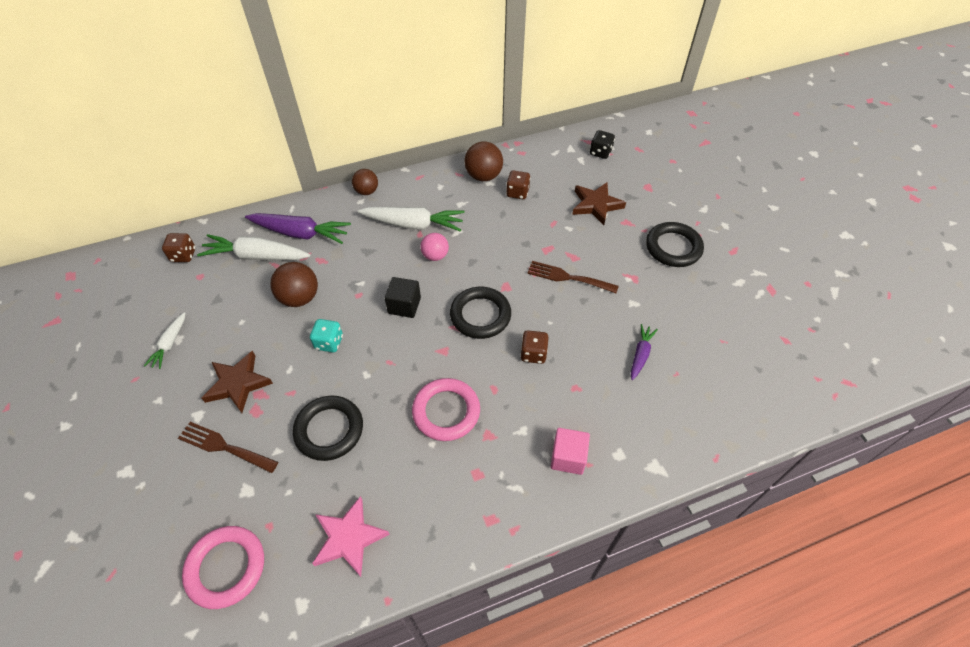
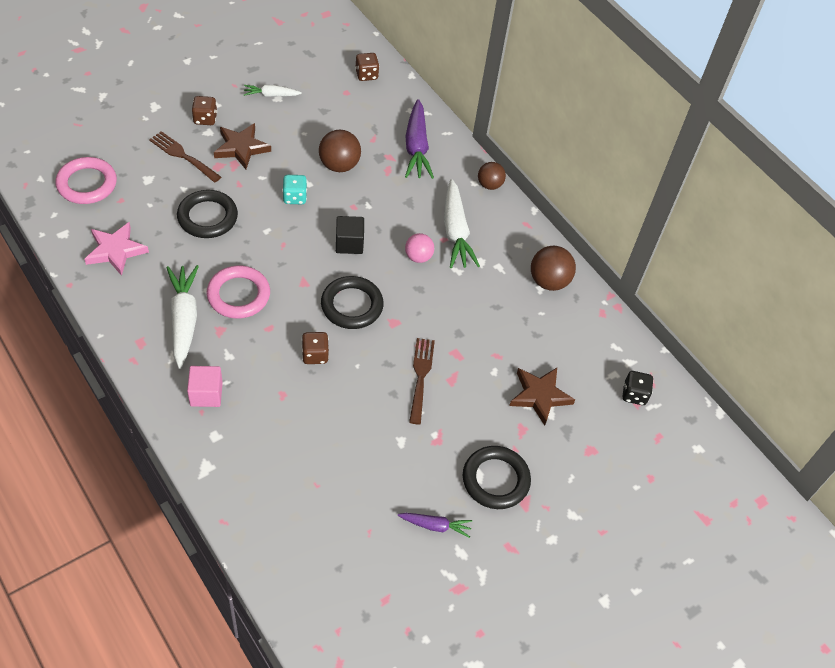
camera: 70 degrees right, 0 degrees up
brown fork [178,422,278,473] -> brown fork turned 60 degrees counterclockwise [149,131,221,183]
white carrot [197,234,310,260] -> white carrot moved to [166,265,199,369]
brown dice [506,170,530,199] -> brown dice moved to [192,96,217,125]
purple carrot [631,324,658,380] -> purple carrot moved to [398,513,472,538]

